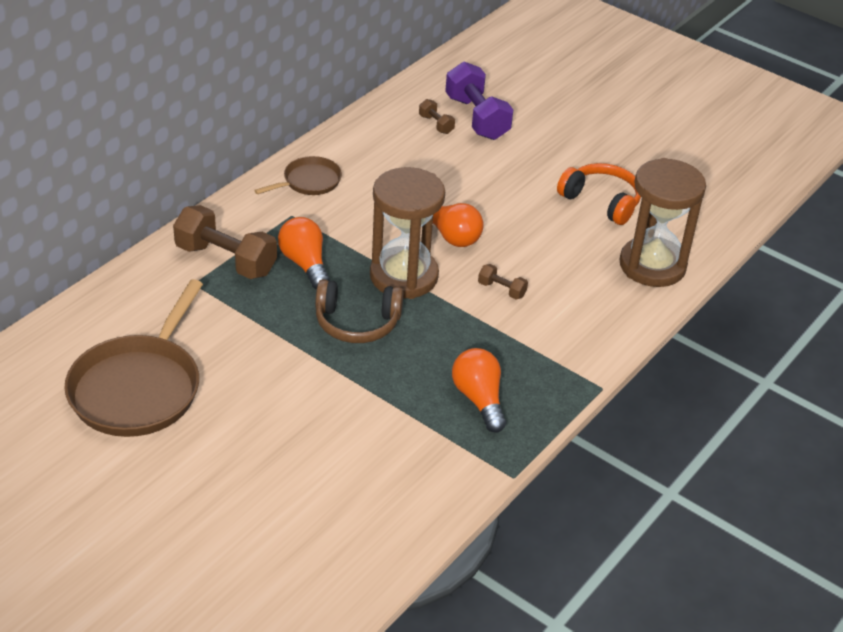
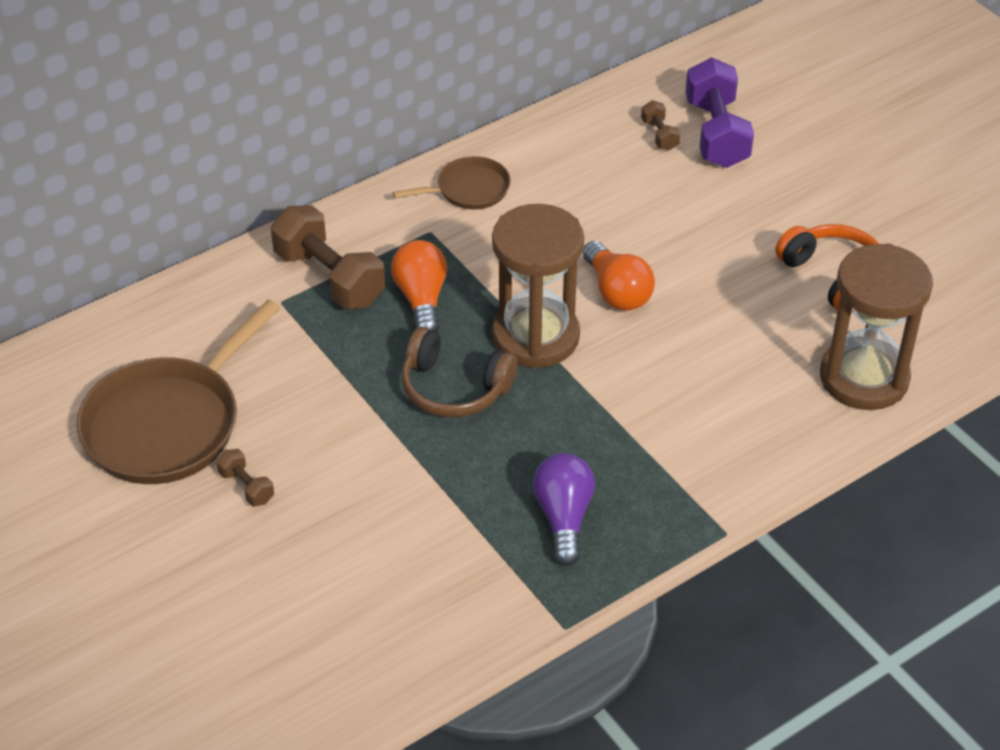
camera: 20 degrees right, 5 degrees up
orange light bulb [452,348,506,433] -> purple light bulb [533,453,595,566]
brown dumbbell [478,264,528,299] -> brown dumbbell moved to [216,449,274,506]

